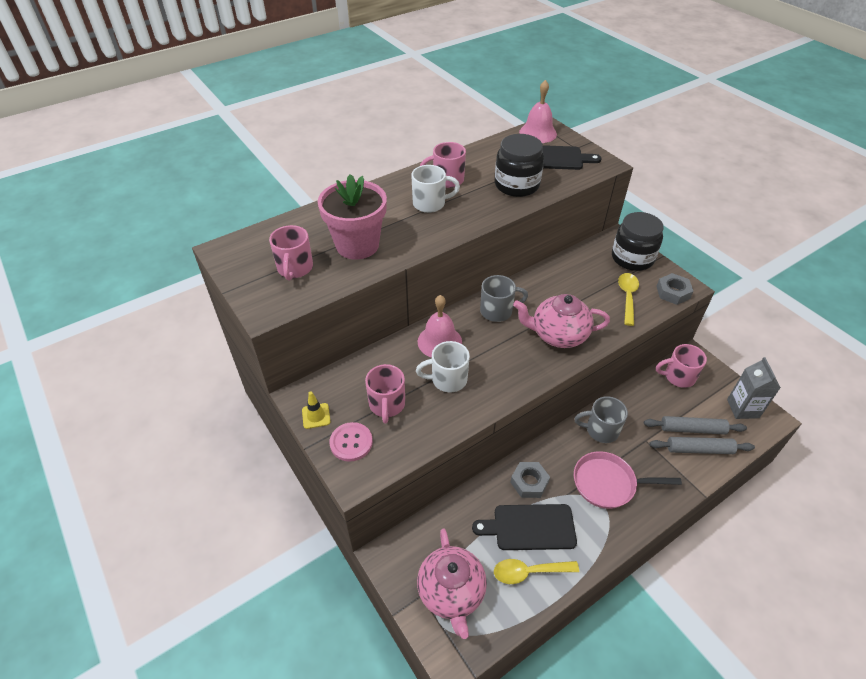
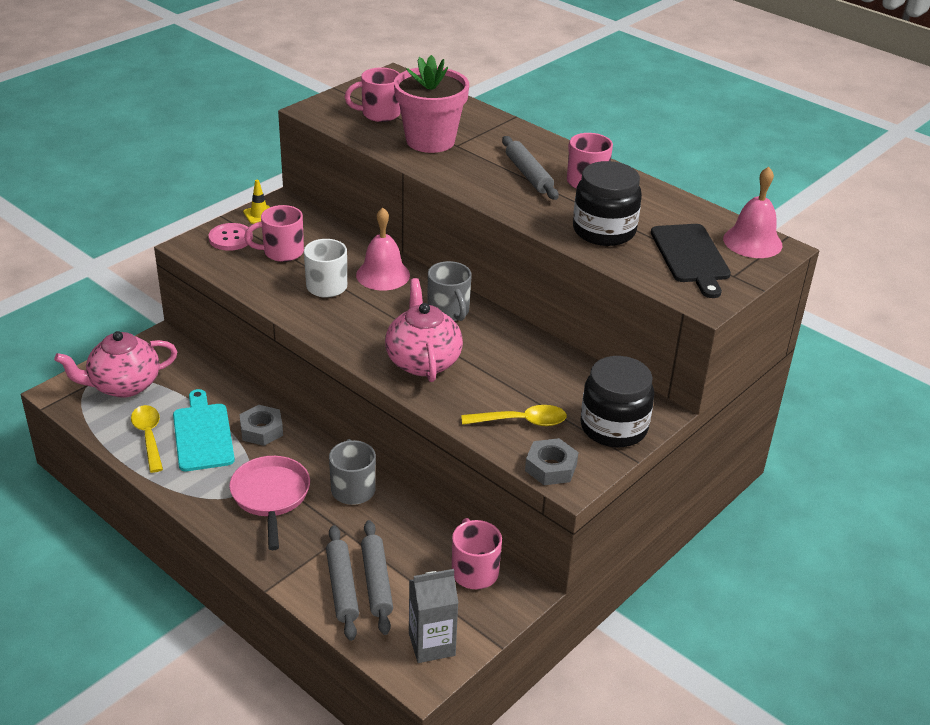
camera: 75 degrees right, 10 degrees down
white mug [411,165,460,213] -> grey rolling pin [502,136,559,200]
black cutting board [472,504,577,550] -> turquoise cutting board [173,389,235,471]

